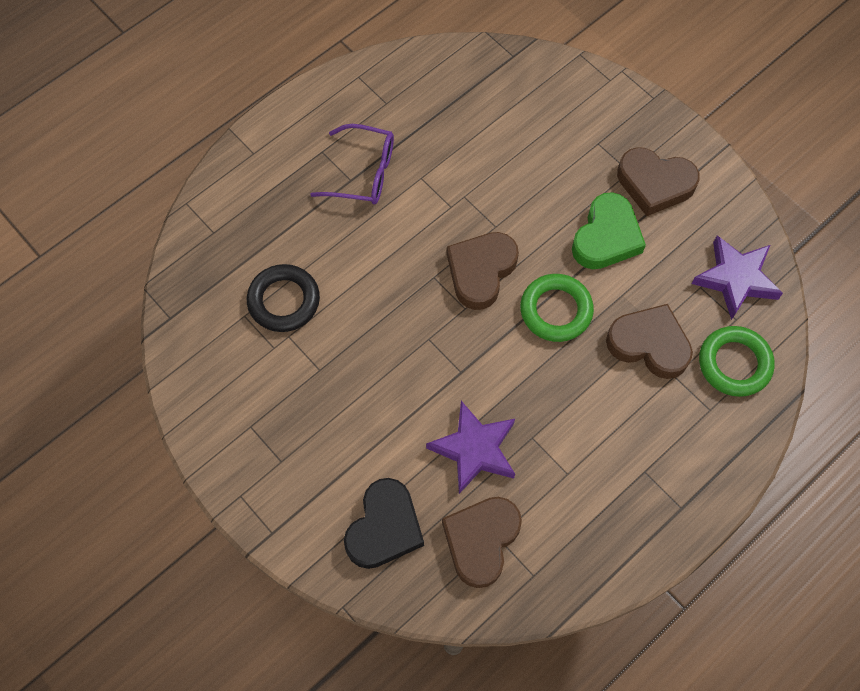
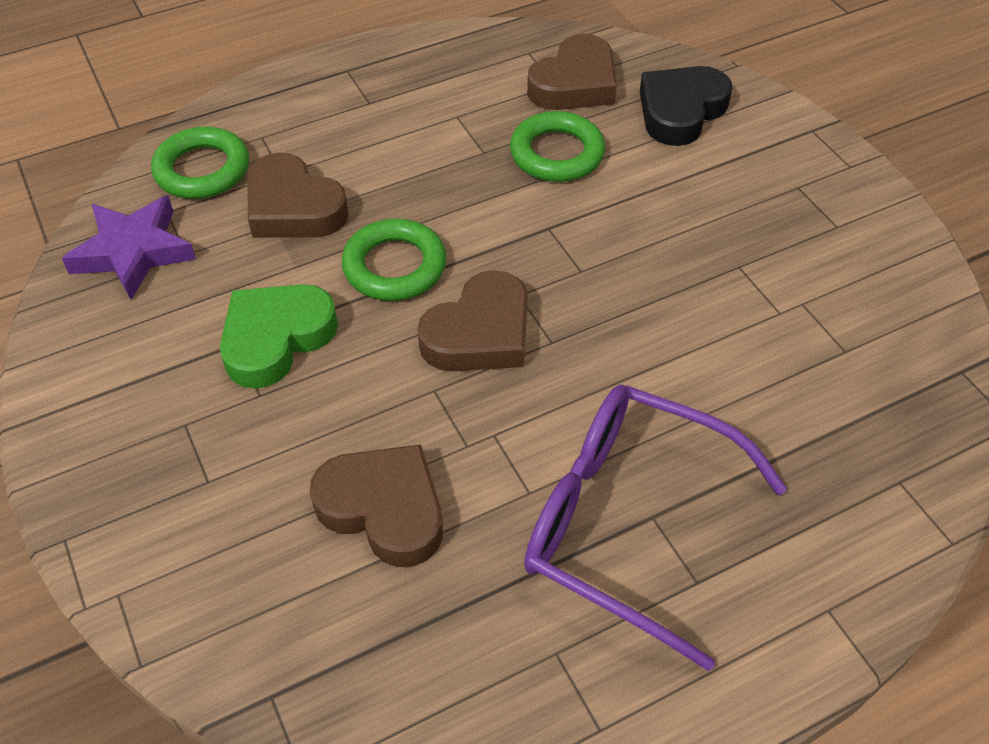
camera: 165 degrees left, 15 degrees down
black ring [247,264,320,332] -> none
purple glasses [310,124,394,204] -> purple glasses [524,385,787,671], size x1.58
purple star [426,401,515,494] -> green ring [510,111,605,182]
brown heart [617,147,700,216] -> brown heart moved to [310,444,443,567]

